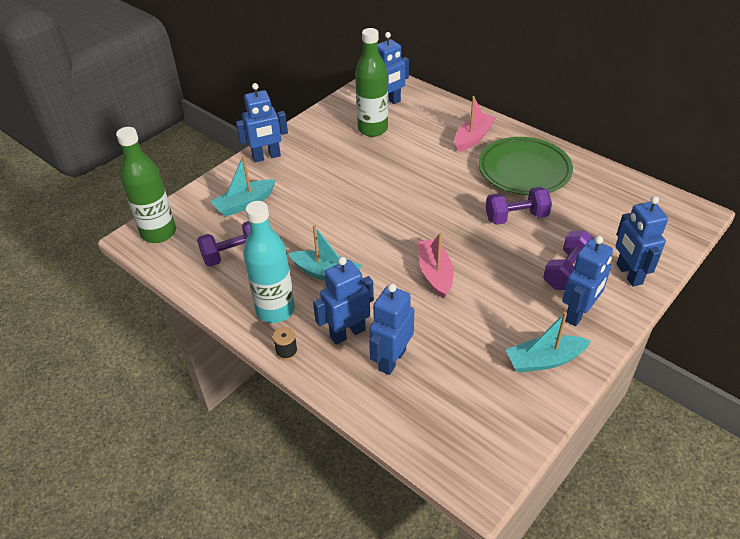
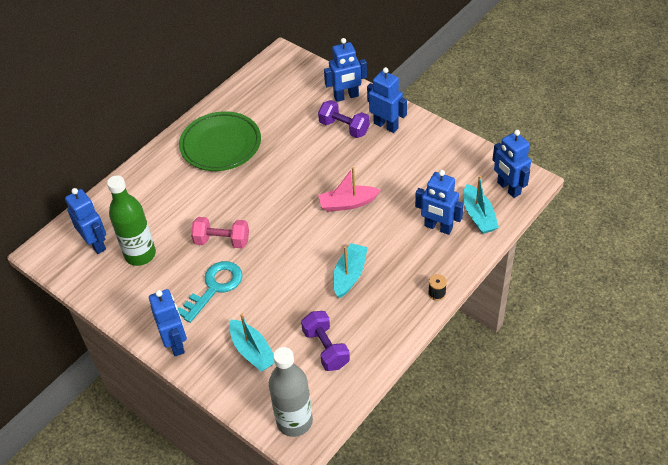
camera: 90 degrees left, 5 degrees up
green bottle [116,127,176,243] -> grey bottle [269,347,313,437]
turquoise bottle [243,201,295,323] -> none
blue robot [313,257,374,345] -> blue robot moved to [492,130,531,198]
pink boat [454,96,496,152] -> none
purple dumbbell [486,187,552,225] -> none
turquoise boat [506,312,591,373] -> turquoise boat moved to [464,175,499,234]
none -> turquoise key [178,261,243,323]
none -> pink dumbbell [191,217,249,248]

